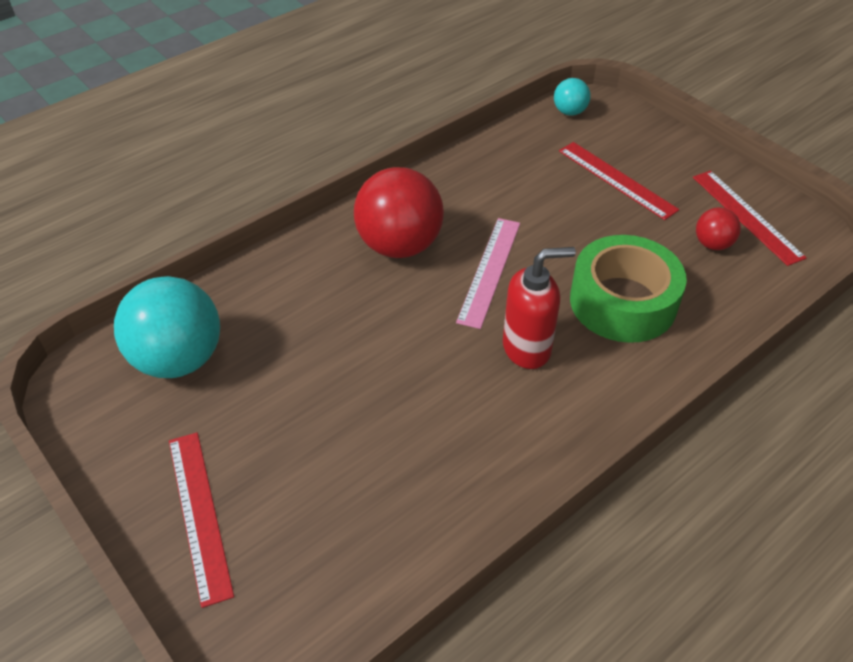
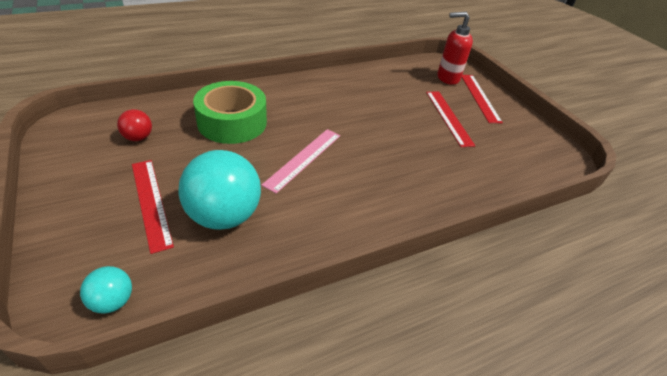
camera: 170 degrees left, 5 degrees down
turquoise ball [114,276,220,378] -> turquoise ball moved to [178,150,261,230]
red ball [354,167,444,258] -> none
red soap dispenser [503,247,576,369] -> red soap dispenser moved to [437,12,473,85]
red ruler [693,171,807,266] -> red ruler moved to [426,91,475,147]

